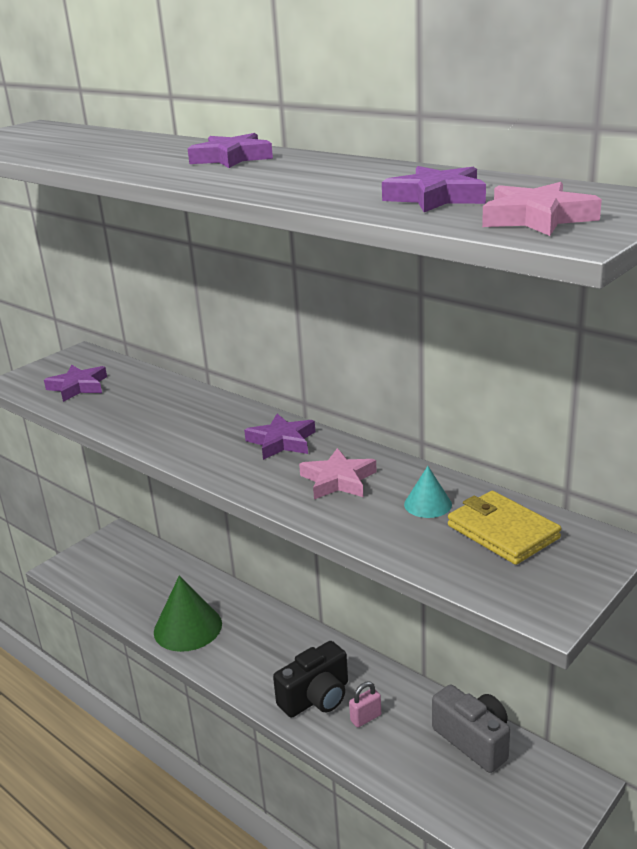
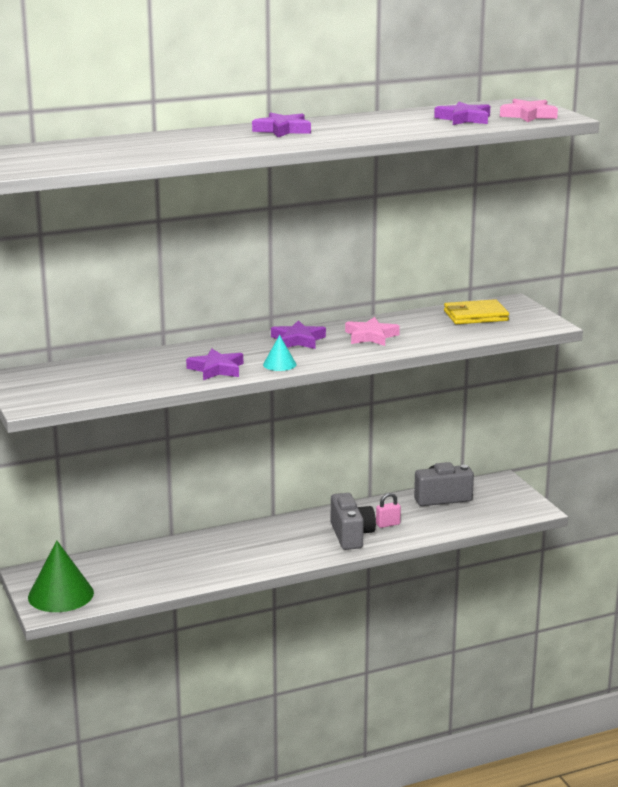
camera: 65 degrees left, 5 degrees down
purple star [44,365,107,402] -> purple star moved to [186,348,243,380]
green cone [154,576,222,652] -> green cone moved to [28,540,94,612]
black camera [273,641,348,718] -> grey camera [331,493,376,550]
pink padlock [349,681,381,727] -> pink padlock turned 75 degrees clockwise [376,493,401,528]
turquoise cone [404,466,452,518] -> turquoise cone moved to [263,335,296,371]

